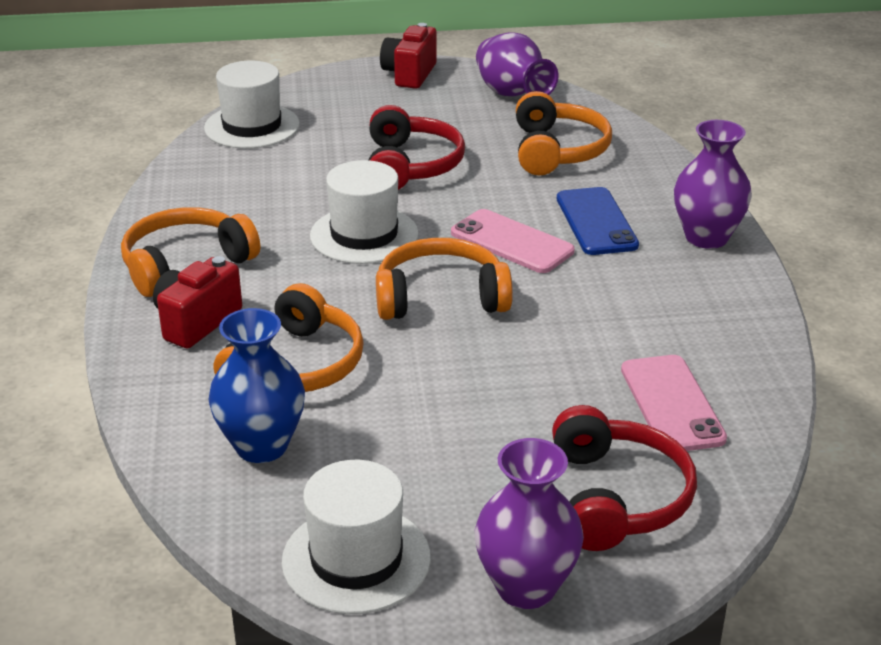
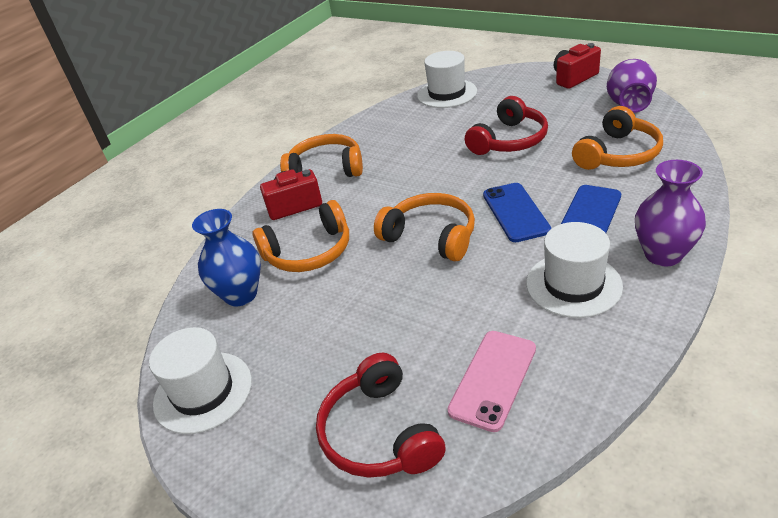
camera: 45 degrees right, 5 degrees up
white hat [310,160,419,264] -> white hat moved to [526,222,623,318]
pink phone [451,209,575,273] -> blue phone [483,183,551,242]
purple vase [475,438,584,609] -> none
red headphones [552,405,697,551] -> red headphones turned 120 degrees clockwise [316,353,446,478]

